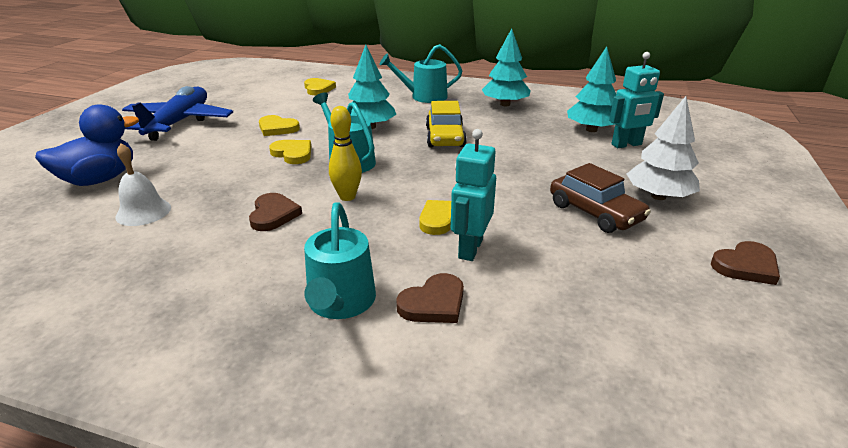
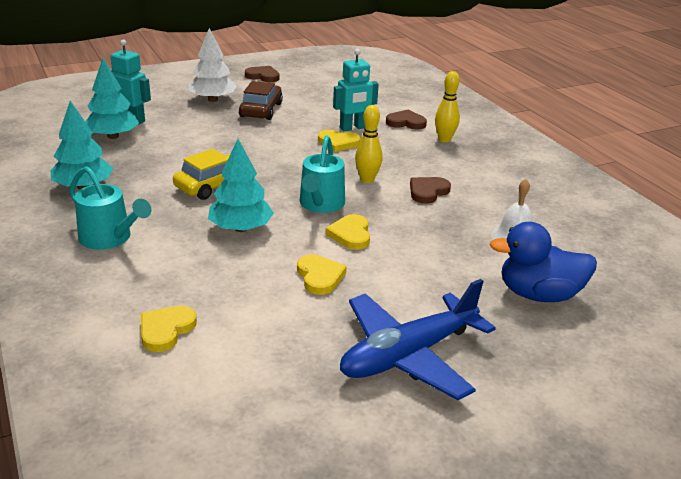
camera: 135 degrees left, 0 degrees up
turquoise watering can [304,202,376,319] -> yellow bowling pin [435,71,460,143]

